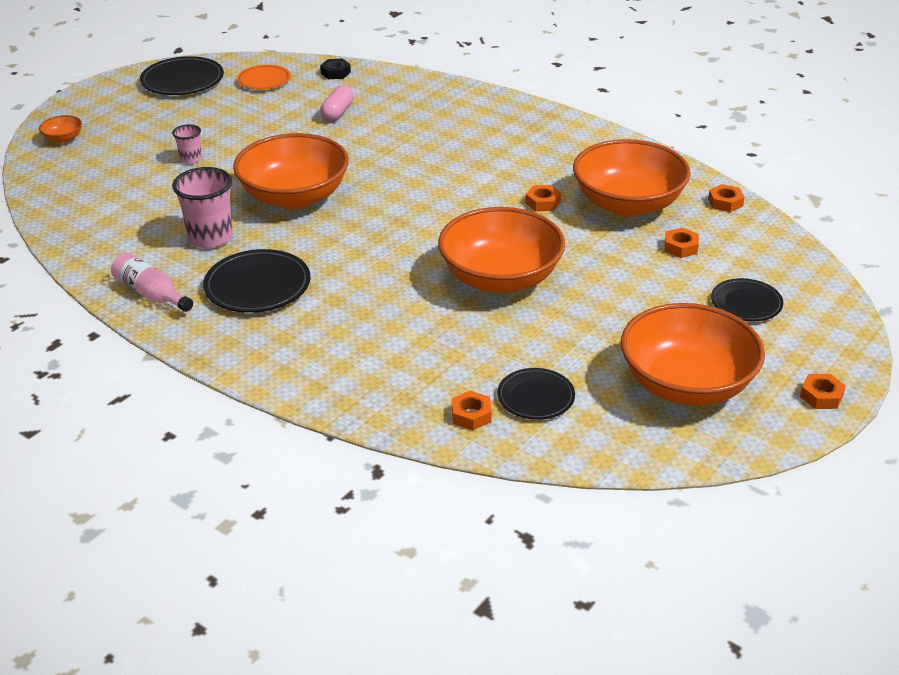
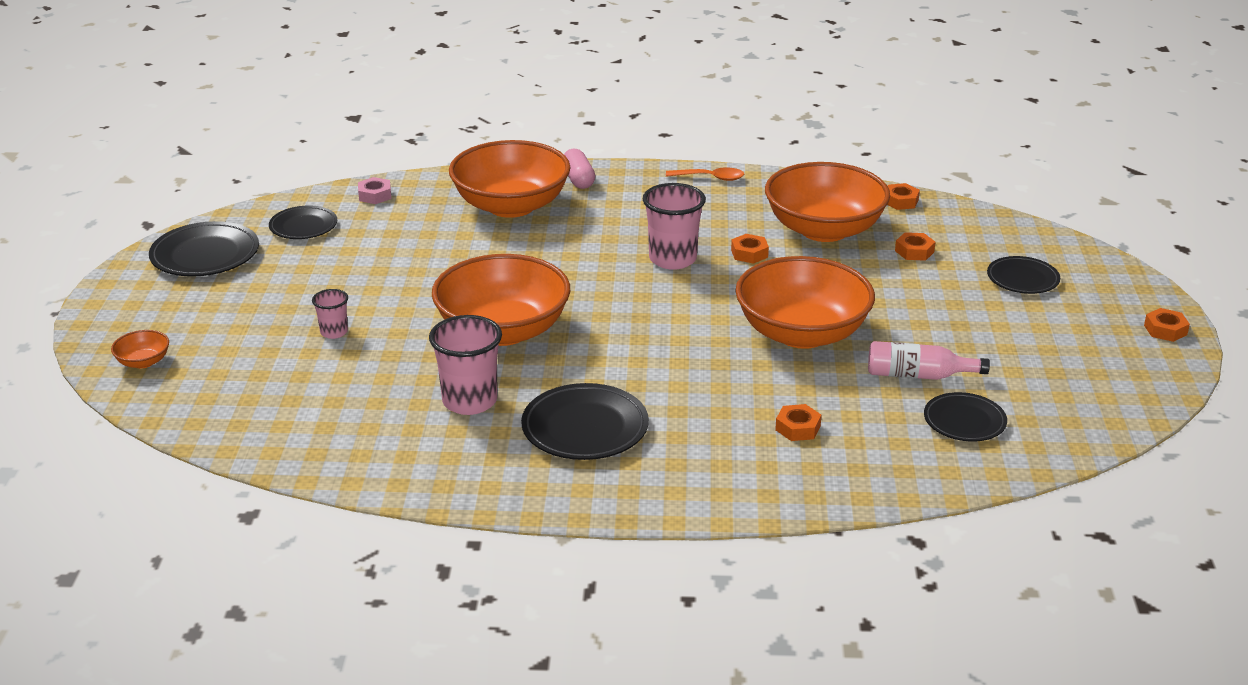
camera: 35 degrees left, 5 degrees down
pink bottle [111,252,193,312] -> pink bottle moved to [868,341,990,380]
orange plate [237,65,291,90] -> black plate [269,205,337,239]
black nut [320,59,351,79] -> pink nut [358,177,391,204]
pink capsule [320,86,354,121] -> pink capsule moved to [564,149,595,189]
orange nut [452,391,492,430] -> orange nut moved to [775,404,822,441]
orange bowl [621,303,765,406] -> orange bowl moved to [449,140,571,218]
none -> pink cup [643,183,706,270]
none -> orange spoon [666,168,744,181]

